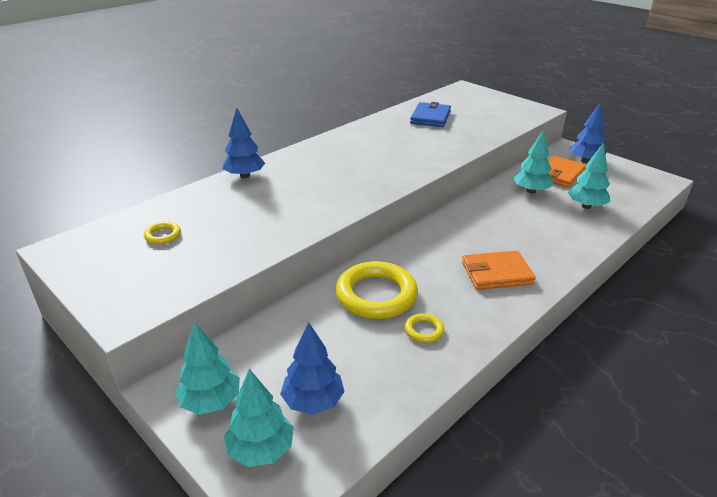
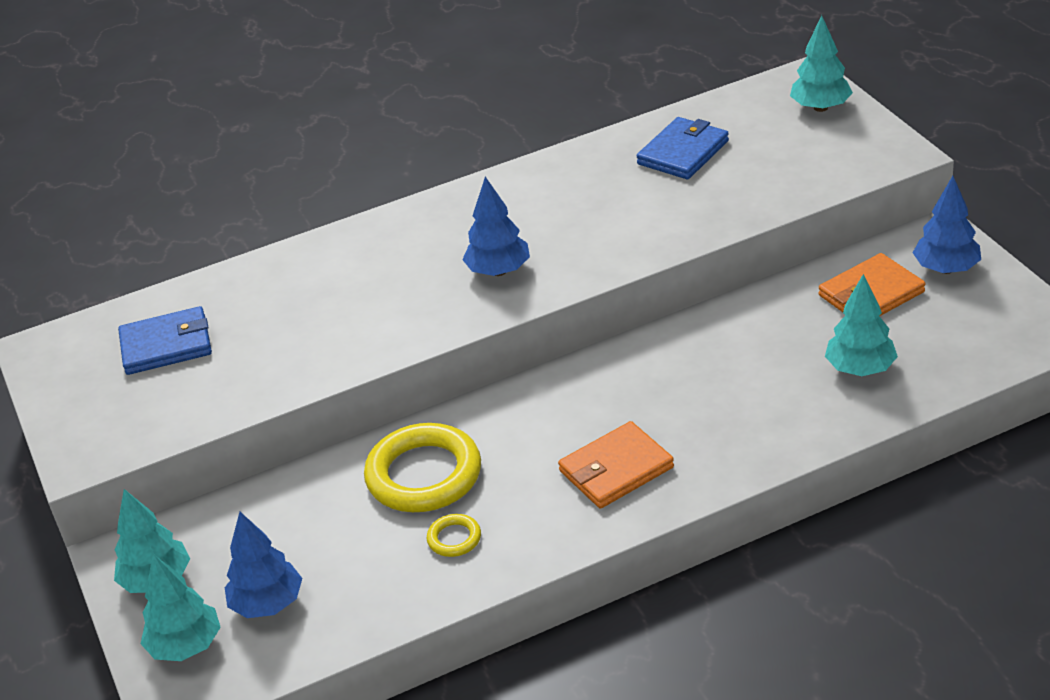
camera: 25 degrees right, 5 degrees up
yellow ring [144,221,181,244] -> blue wallet [118,306,212,375]
blue tree [222,108,265,178] -> blue tree moved to [462,177,530,276]
orange wallet [462,251,536,290] -> orange wallet turned 45 degrees counterclockwise [558,421,674,509]
turquoise tree [513,129,553,194] -> turquoise tree moved to [790,15,853,112]

